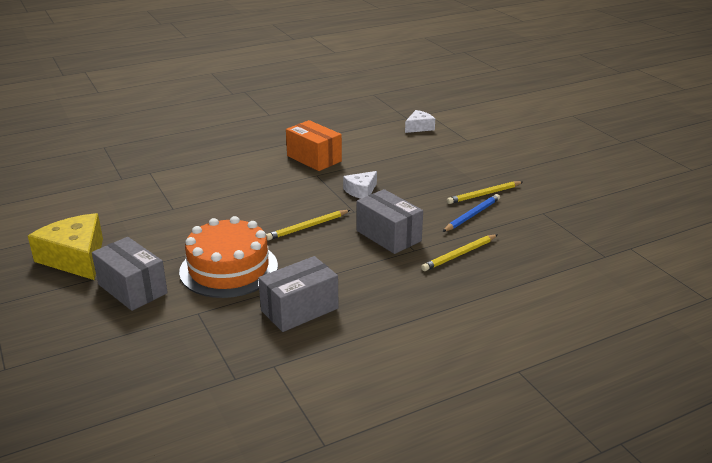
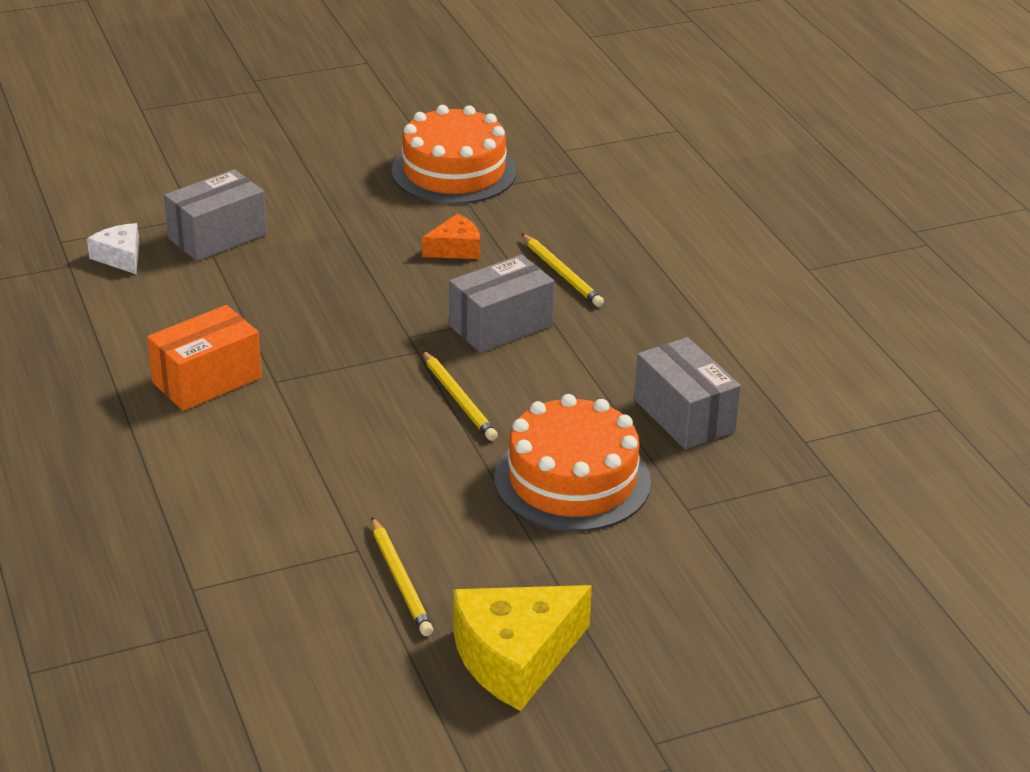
camera: 85 degrees left, 5 degrees up
grey box [92,237,168,311] -> grey box moved to [164,169,267,261]
white cheese [343,171,377,199] -> none
blue pencil [442,194,500,232] -> orange cheese [422,214,480,259]
yellow pencil [447,181,523,204] -> yellow pencil moved to [371,517,433,636]
none -> orange cake [392,105,517,204]

